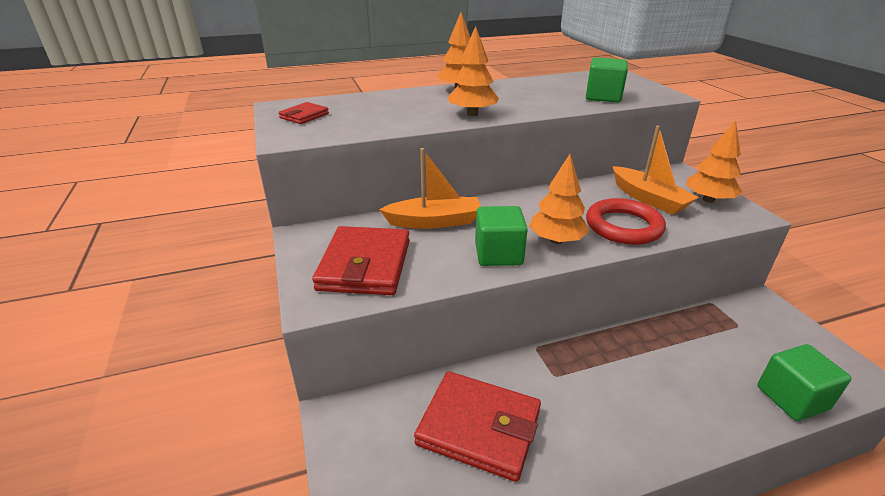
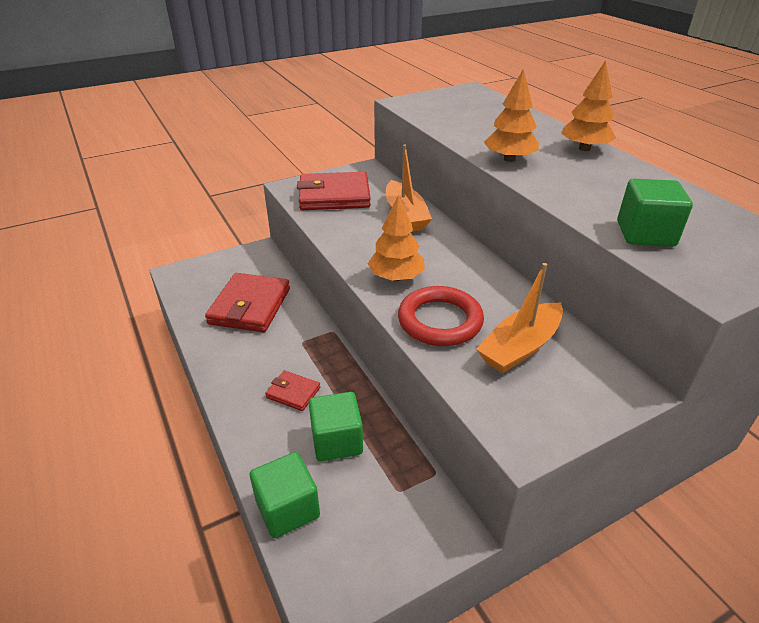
camera: 80 degrees right, 5 degrees up
red wallet [279,102,329,124] -> red wallet moved to [265,370,320,411]
green cube [475,206,528,266] -> green cube moved to [309,392,363,461]
orange tree [686,121,742,203] -> none

